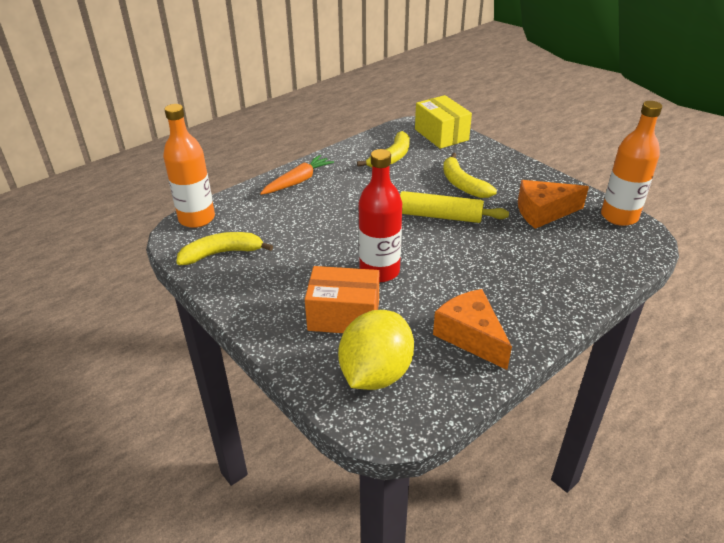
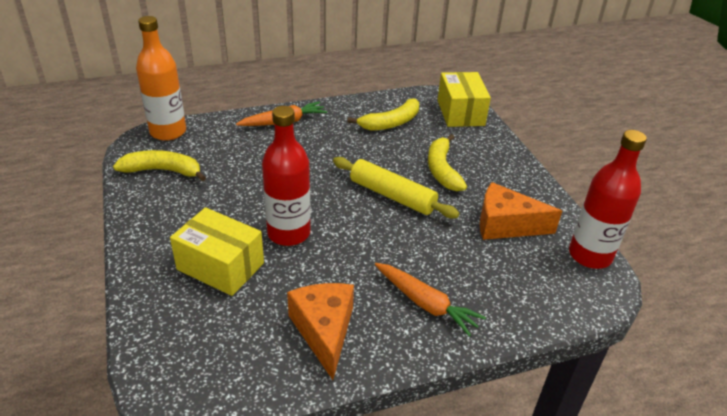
camera: 20 degrees right, 0 degrees up
orange box [305,266,379,333] -> yellow box [170,207,264,296]
yellow lemon [338,310,414,390] -> none
orange bottle [601,101,662,226] -> red bottle [569,130,647,269]
none -> orange carrot [375,263,486,337]

